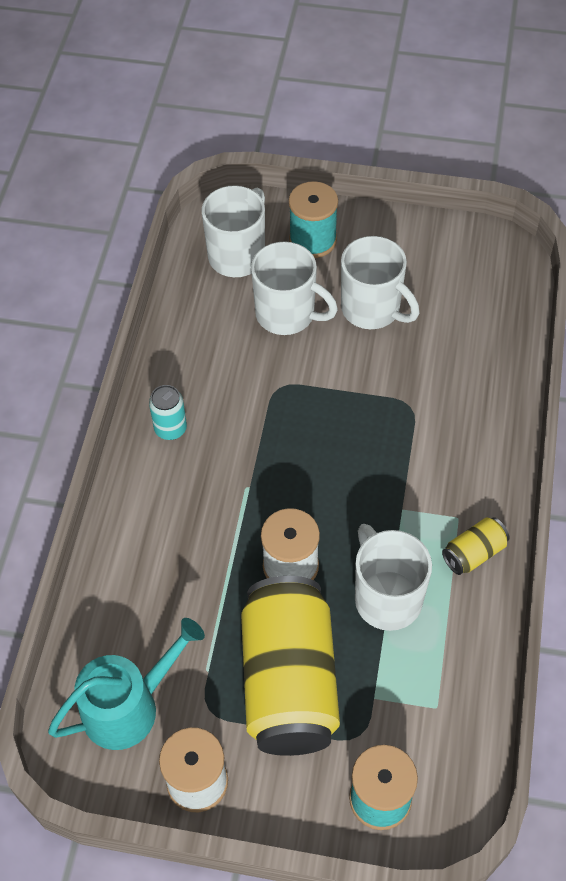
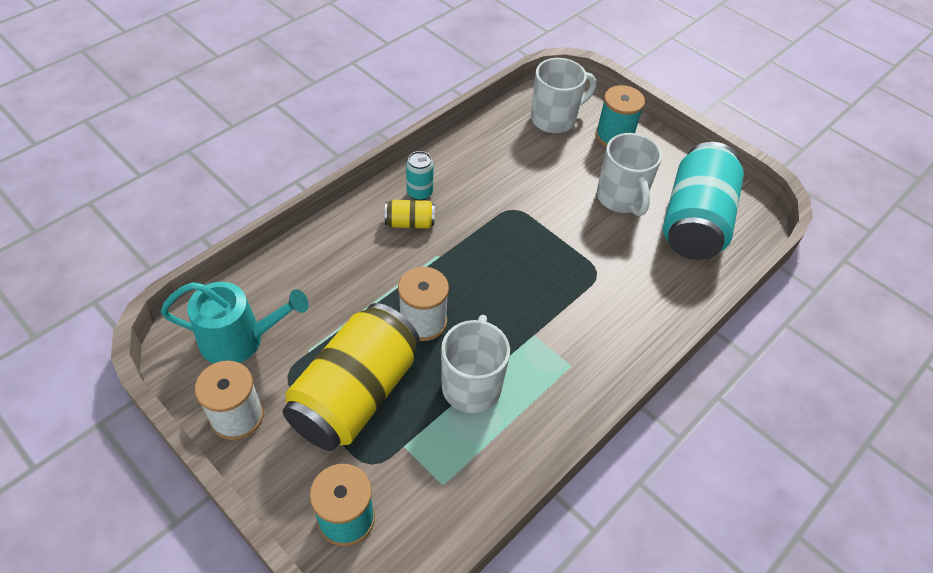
camera: 30 degrees right, 5 degrees down
white mug [251,241,338,335] -> none
yellow can [442,517,510,575] -> yellow can moved to [385,200,435,228]
none -> turquoise can [663,142,744,260]

